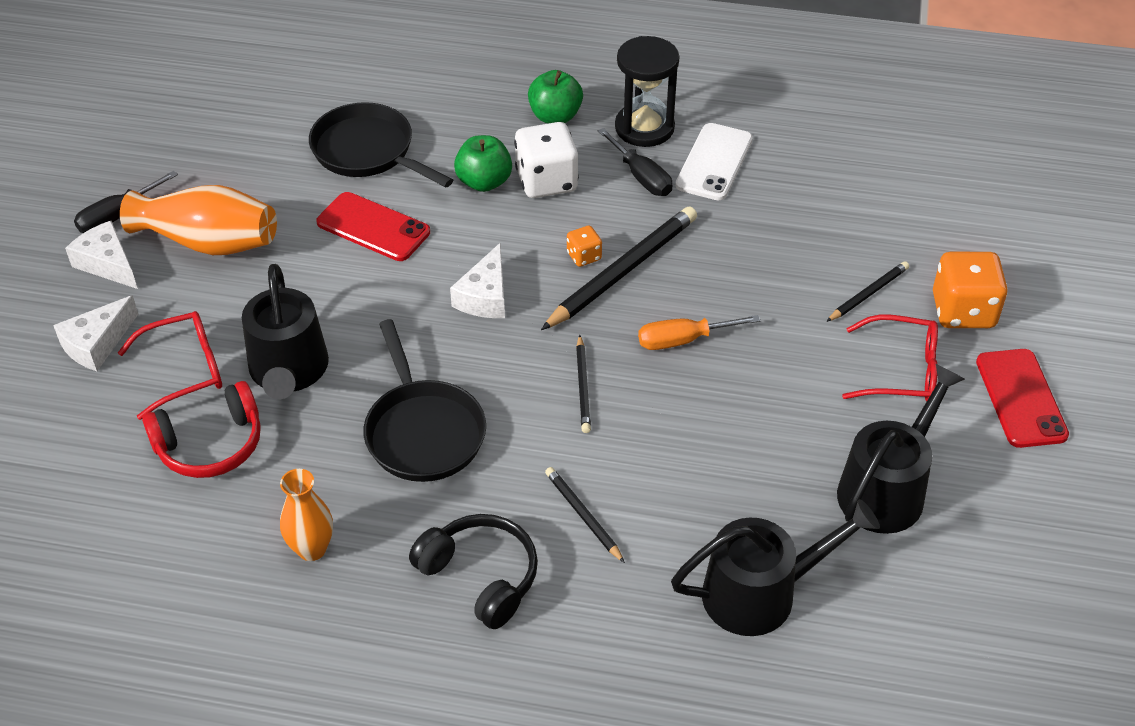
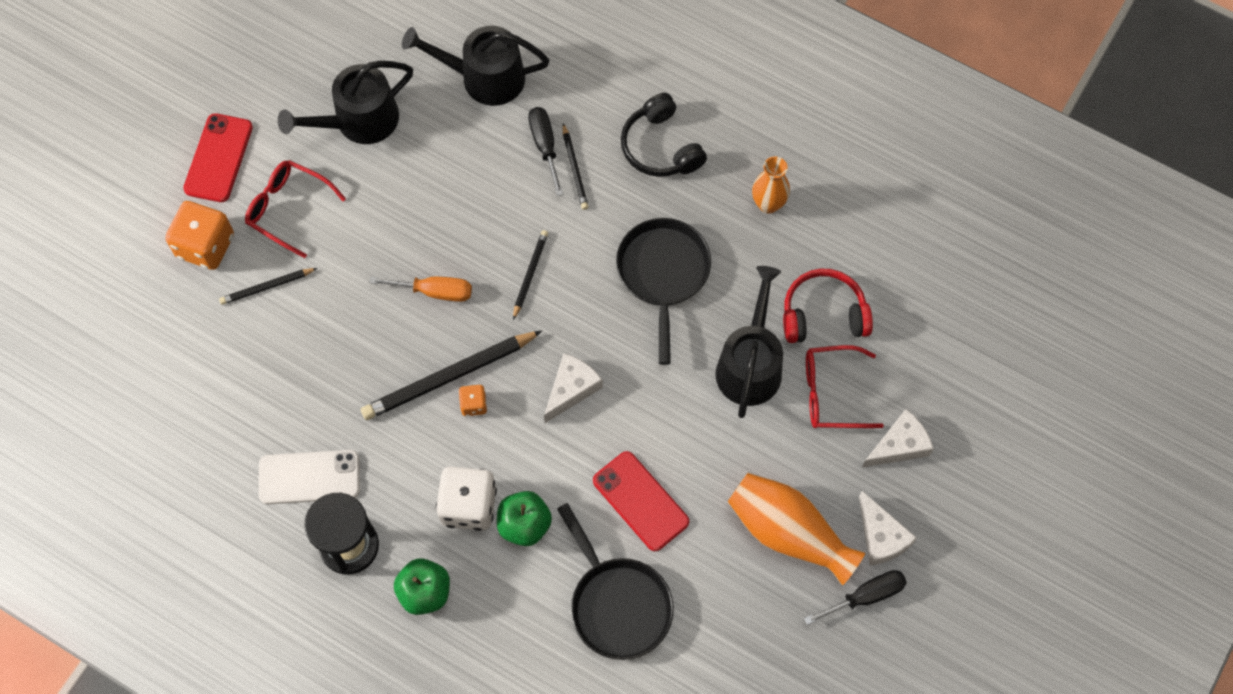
camera: 160 degrees left, 20 degrees up
black screwdriver [598,128,672,196] -> black screwdriver moved to [528,107,563,196]
white phone [675,123,753,200] -> white phone turned 45 degrees clockwise [259,450,360,504]

